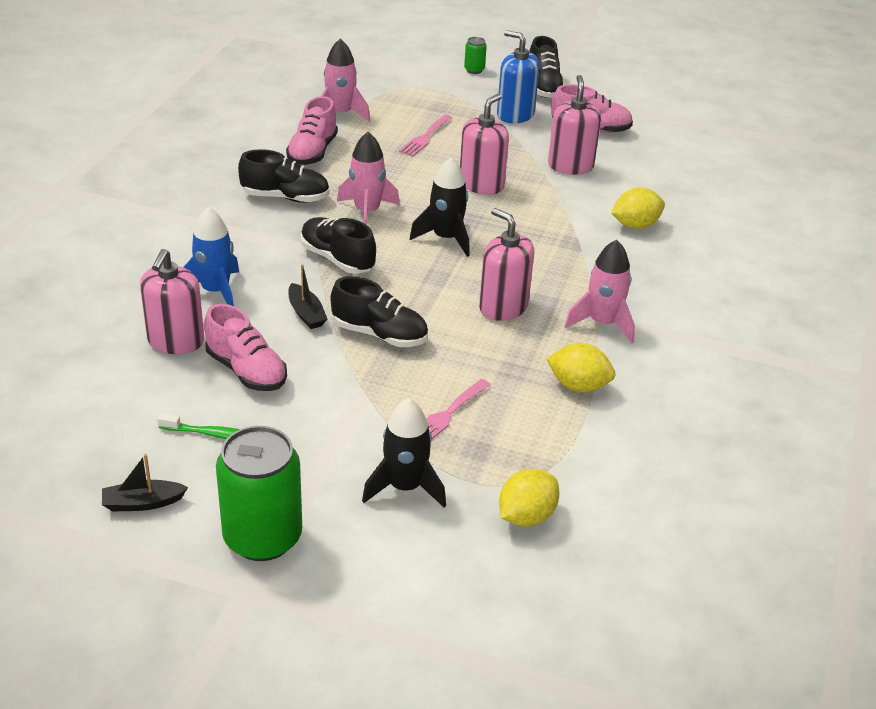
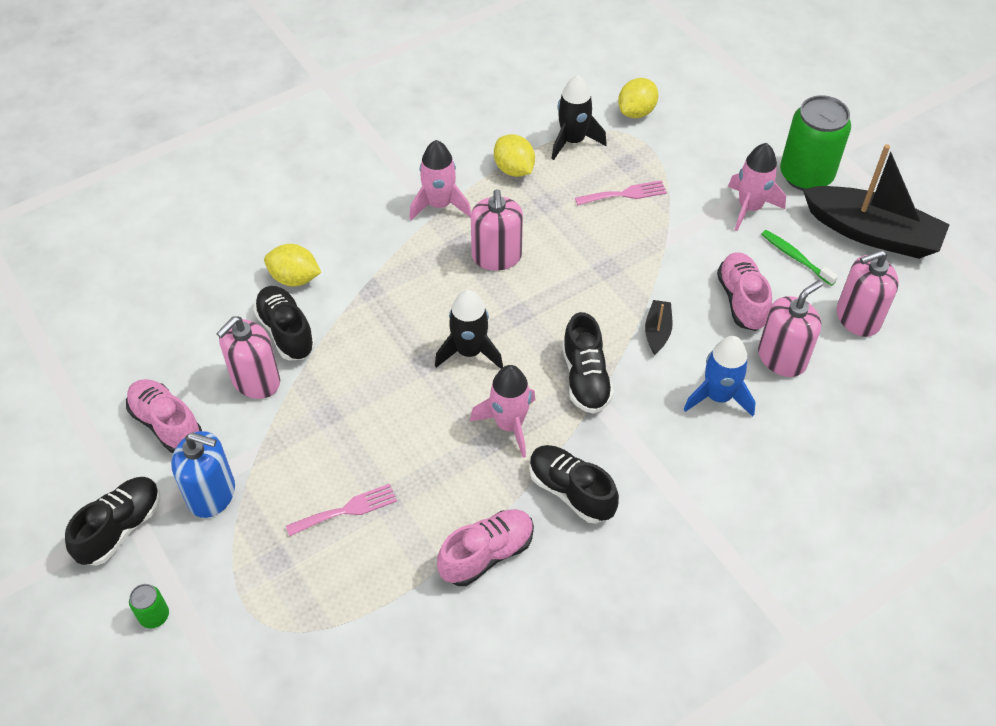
camera: 140 degrees left, 15 degrees up
black boat [102,454,188,511] -> black boat [802,144,950,259], size x2.32
pink rocket [321,39,370,122] -> pink rocket moved to [728,143,786,231]
black shoe [330,276,428,347] -> black shoe moved to [253,286,316,361]
black rocket [362,398,446,507] -> black rocket moved to [551,75,607,160]
pink soap dispenser [460,94,509,195] -> pink soap dispenser moved to [837,250,899,337]
blue soap dispenser [497,30,540,123] -> blue soap dispenser turned 60 degrees counterclockwise [171,431,235,518]
yellow lemon [499,469,559,526] -> yellow lemon turned 45 degrees counterclockwise [618,78,659,118]

